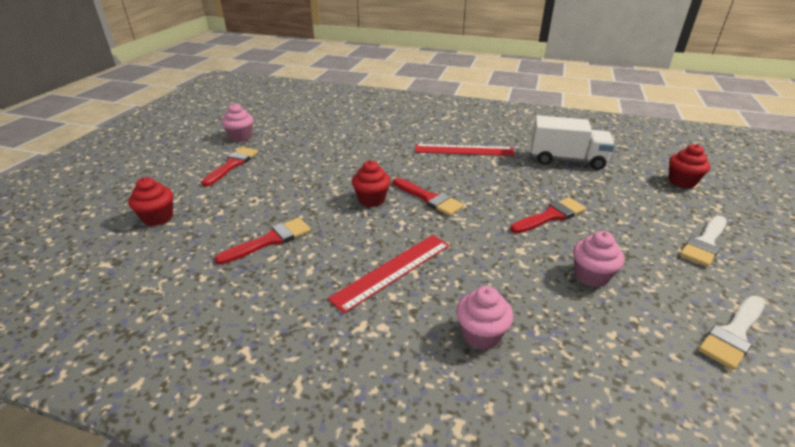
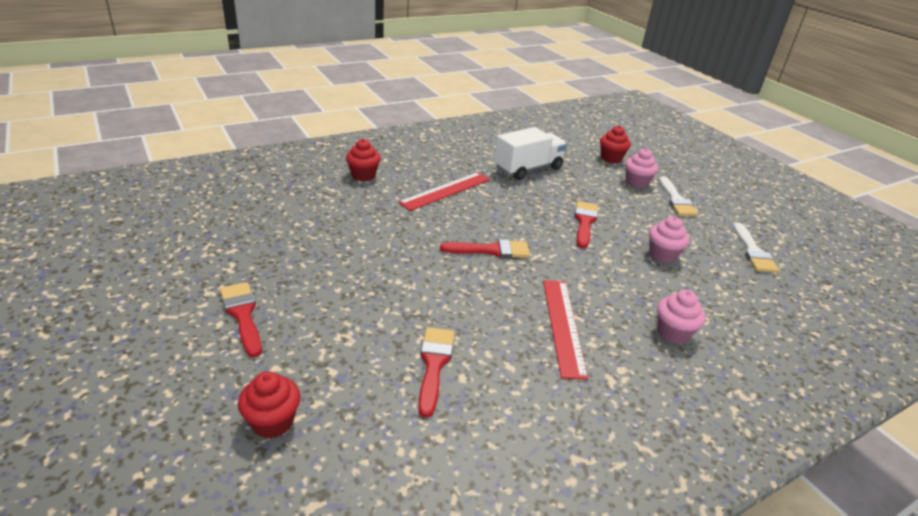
camera: 50 degrees left, 0 degrees up
pink cupcake [222,103,253,142] -> pink cupcake moved to [625,148,658,188]
red cupcake [352,160,391,207] -> red cupcake moved to [346,139,381,181]

